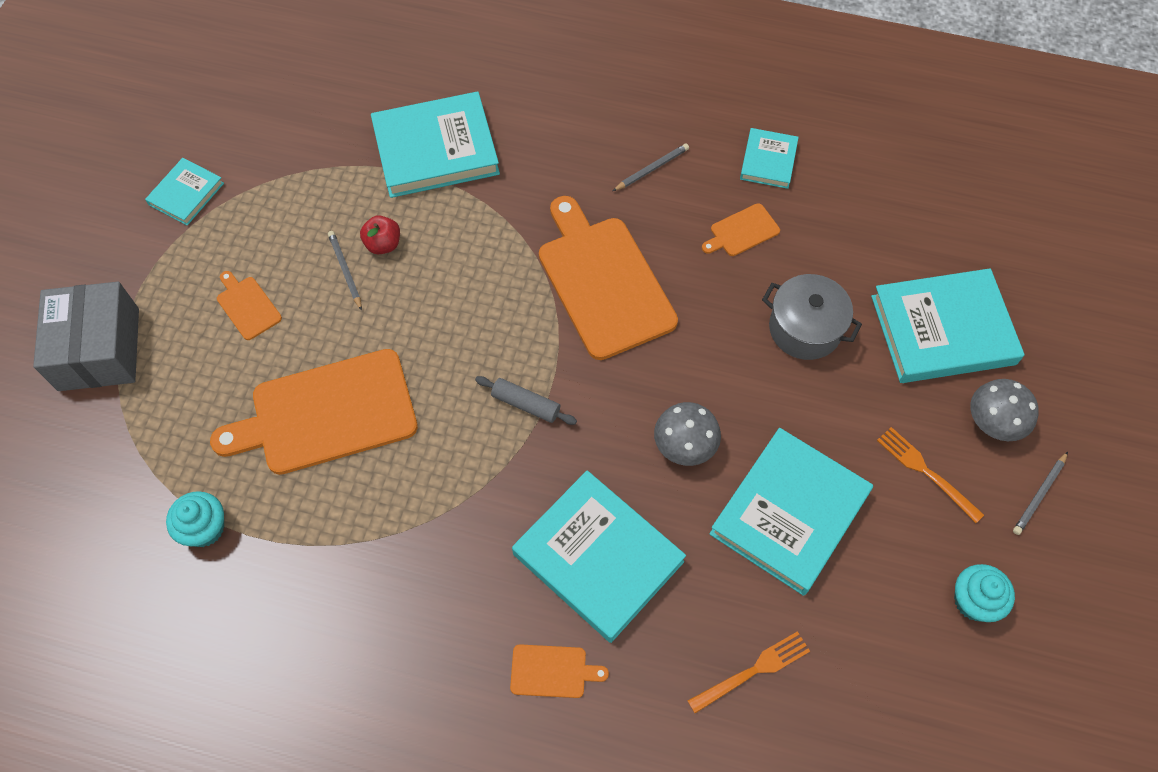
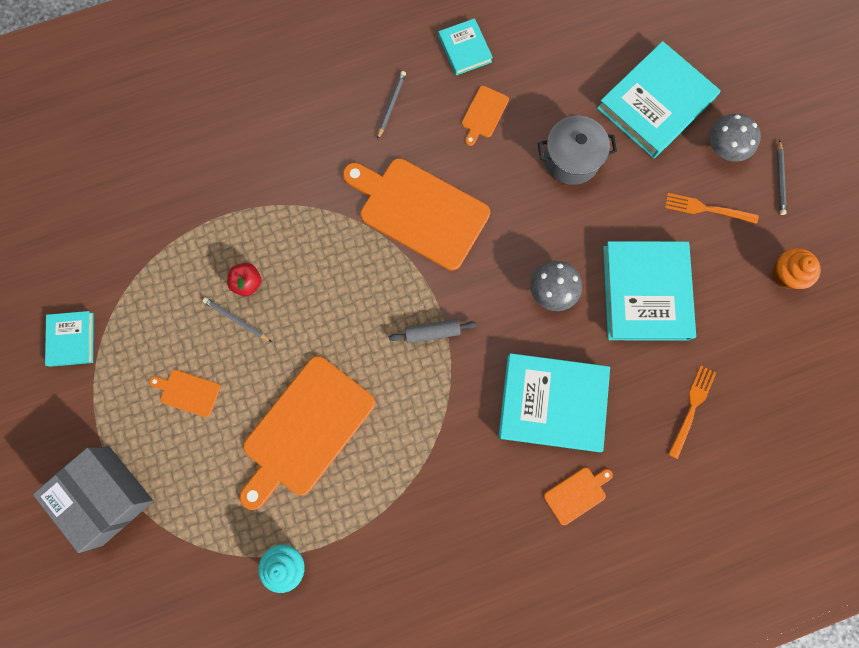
camera: 35 degrees left, 15 degrees up
turquoise book [371,92,500,198] -> none
turquoise cupcake [954,564,1015,622] -> orange cupcake [772,248,821,289]

